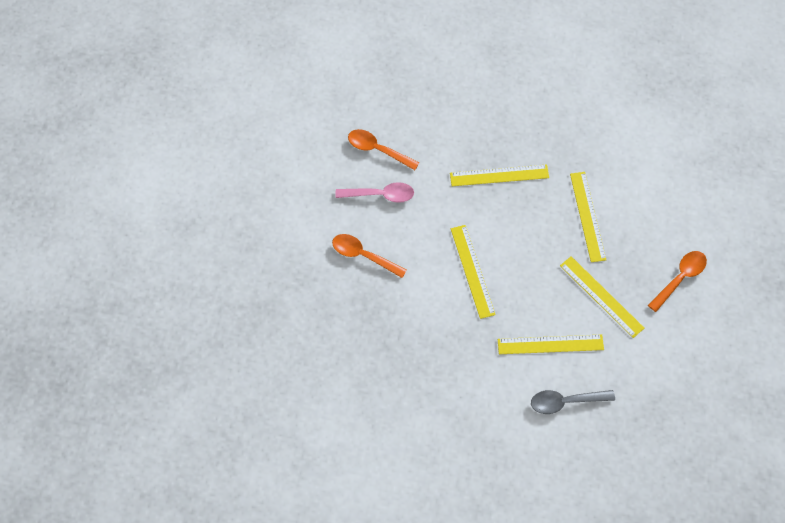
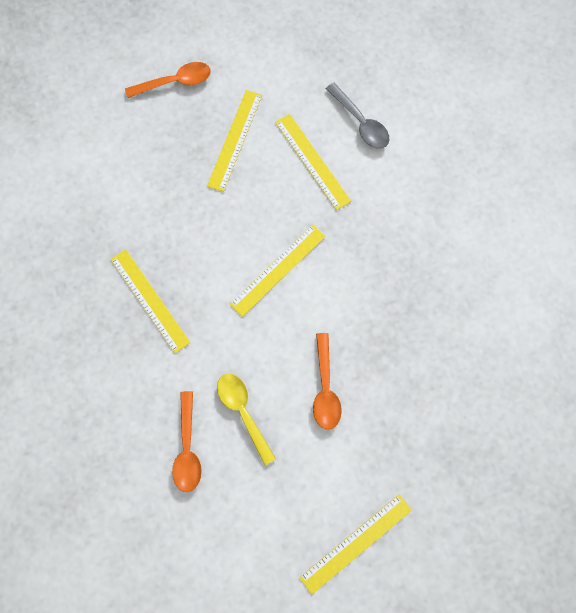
camera: 120 degrees left, 10 degrees up
pink spoon [336,182,414,203] -> yellow spoon [217,374,276,465]
yellow ruler [570,172,606,262] -> yellow ruler moved to [299,494,412,594]
orange spoon [648,251,707,312] -> orange spoon turned 150 degrees clockwise [125,62,211,98]

